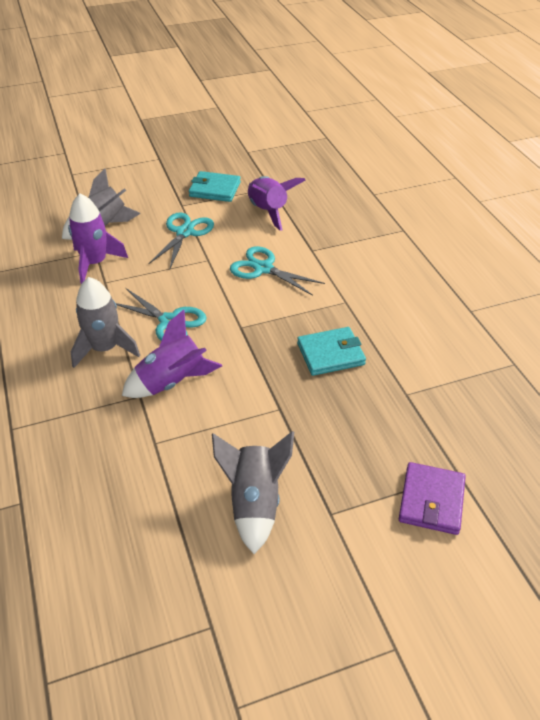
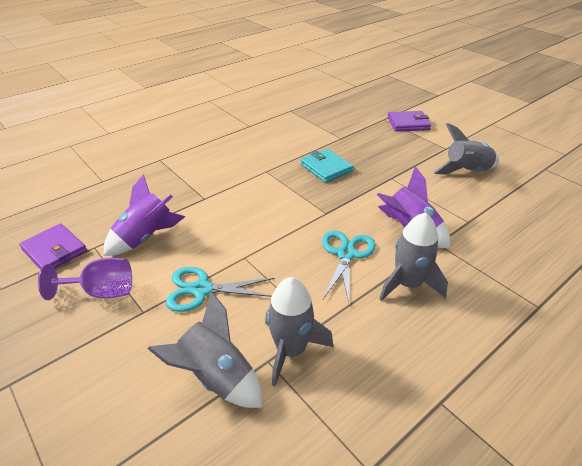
camera: 110 degrees left, 5 degrees down
purple rocket [68,194,128,284] -> grey rocket [265,277,333,386]
turquoise wallet [189,171,241,202] -> purple goblet [38,258,132,300]
turquoise scissors [230,246,325,296] -> none
none -> purple wallet [19,223,87,269]

